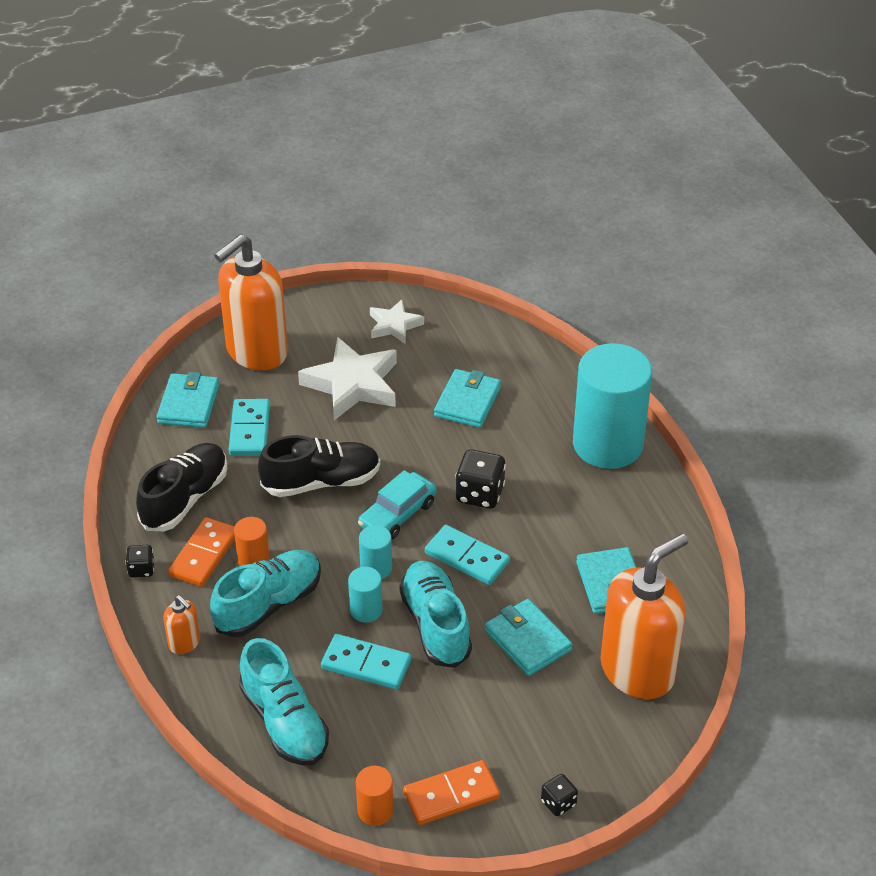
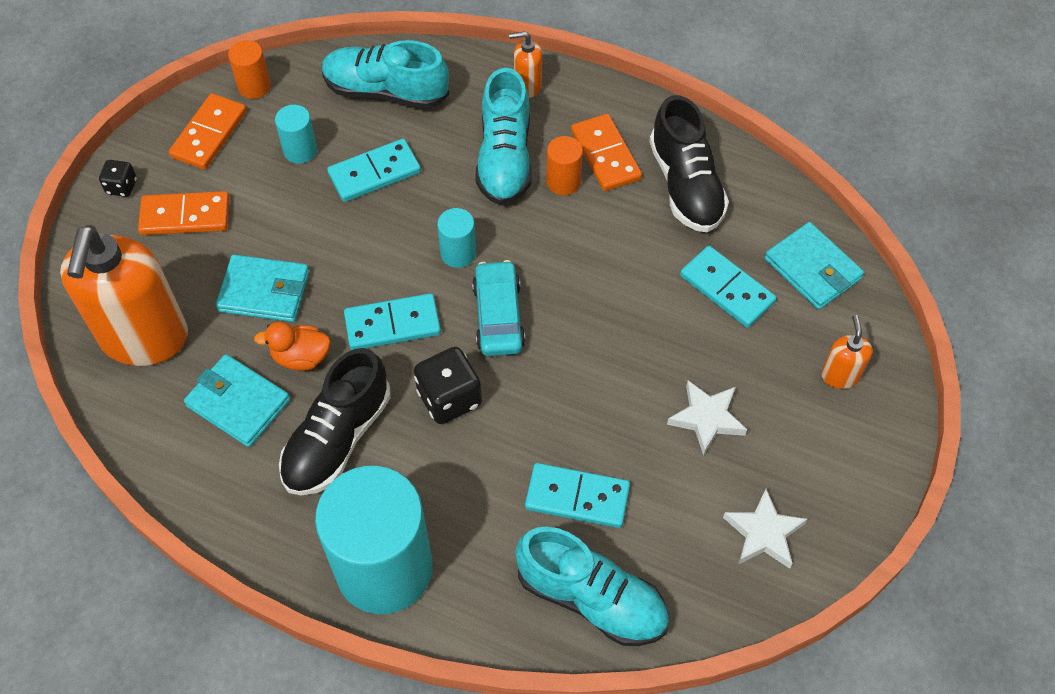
camera: 135 degrees right, 15 degrees up
black dice [125,545,154,578] -> none
orange soap dispenser [214,234,288,370] -> orange soap dispenser [821,315,872,389], size x0.43
black shoe [258,435,380,497] -> black shoe moved to [279,348,391,495]
white star [298,337,397,420] -> white star [667,380,747,456], size x0.57
turquoise cylinder [348,567,383,623] -> turquoise cylinder moved to [275,105,317,164]
turquoise shoe [399,561,472,668] -> turquoise shoe moved to [515,527,669,646]
turquoise wallet [434,369,501,428] -> turquoise domino [525,463,630,528]
none -> orange domino [138,191,230,235]
none -> orange duck [254,322,331,371]

